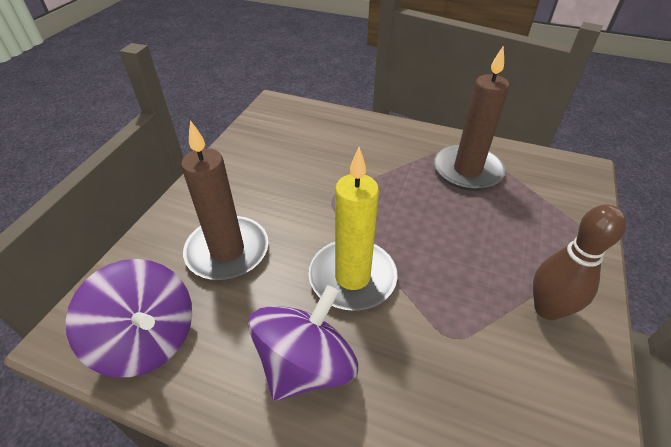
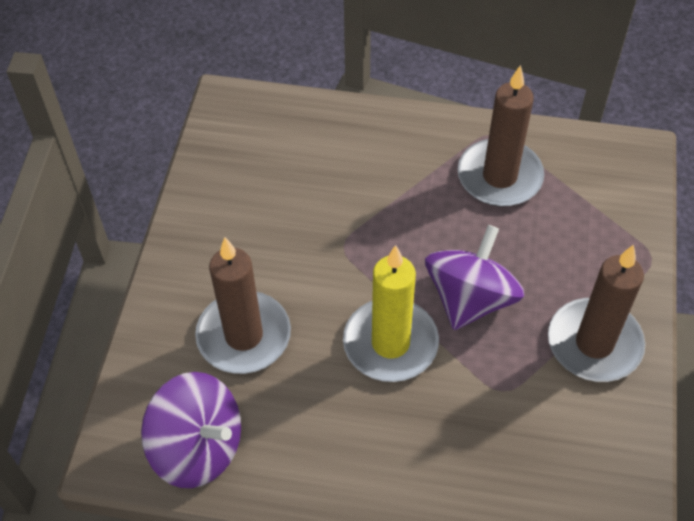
camera: 10 degrees left, 10 degrees up
purple spinning top [248,285,358,401] -> purple spinning top moved to [425,225,524,330]
brown bowling pin [533,204,627,320] -> brown candle [548,245,645,382]

